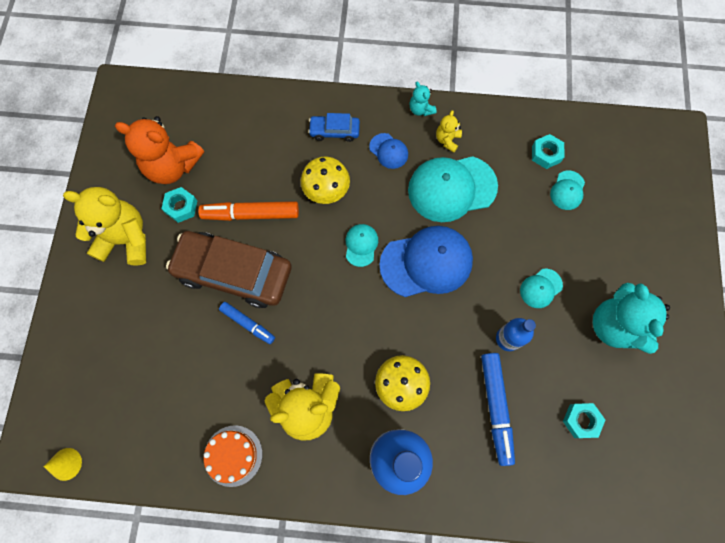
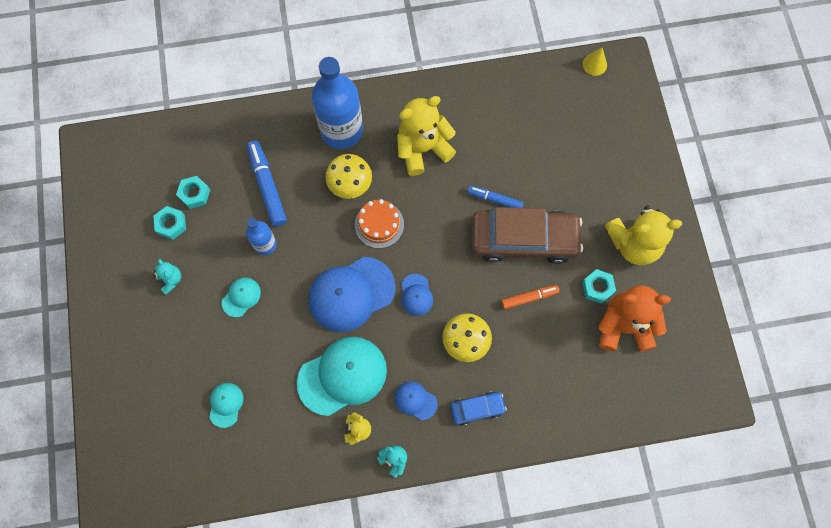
camera: 165 degrees right, 0 degrees up
orange marker [198,201,299,221] -> orange marker [501,285,560,309], size x0.62
orange cake [203,425,262,487] -> orange cake moved to [355,199,404,248]
turquoise cap [346,224,378,267] -> blue cap [401,274,433,316]
turquoise nut [532,134,564,169] -> turquoise nut moved to [153,206,186,240]
turquoise teddy bear [593,283,670,354] -> turquoise teddy bear [154,259,181,295], size x0.47

